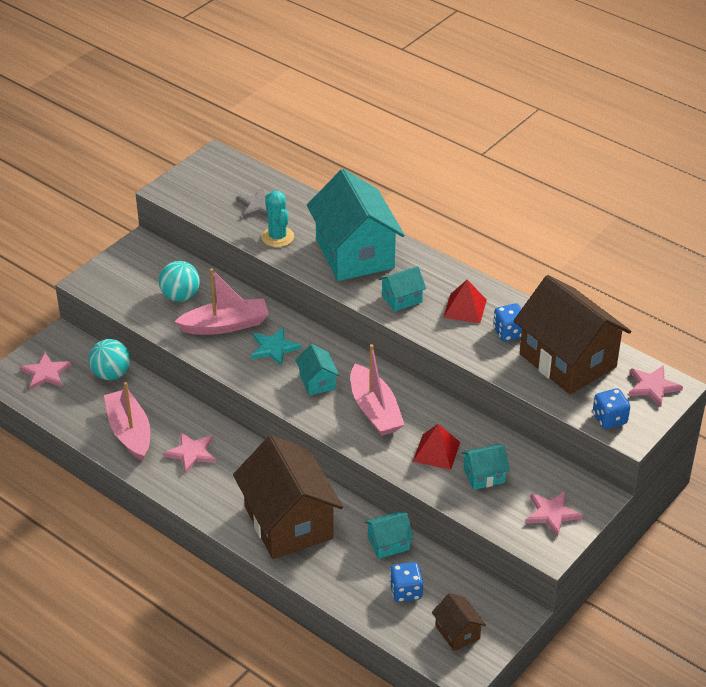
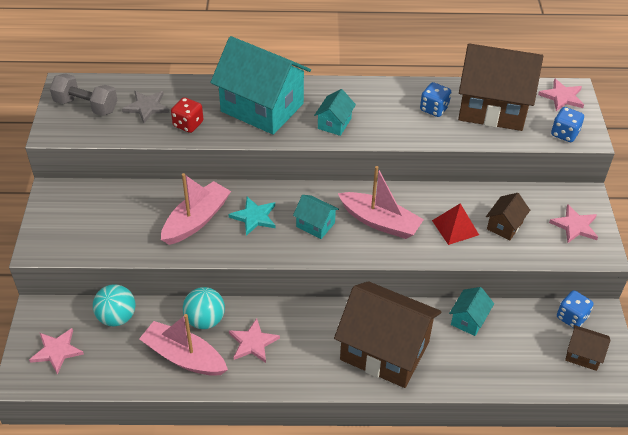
camera: 40 degrees left, 5 degrees up
turquoise ball [159,261,200,302] -> turquoise ball moved to [183,287,225,329]
turquoise cactus [261,191,294,247] -> red dice [171,97,203,133]
blue dice [389,562,423,602] -> blue dice moved to [557,290,593,328]
red pyramid [443,280,487,324] -> none
turquoise house [461,444,510,490] -> brown house [486,193,530,240]
none -> grey dumbbell [50,73,117,116]

